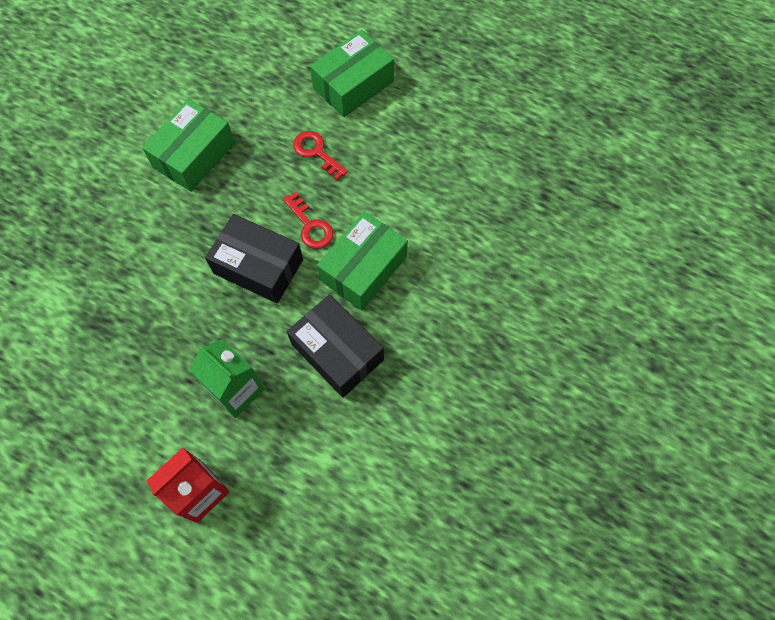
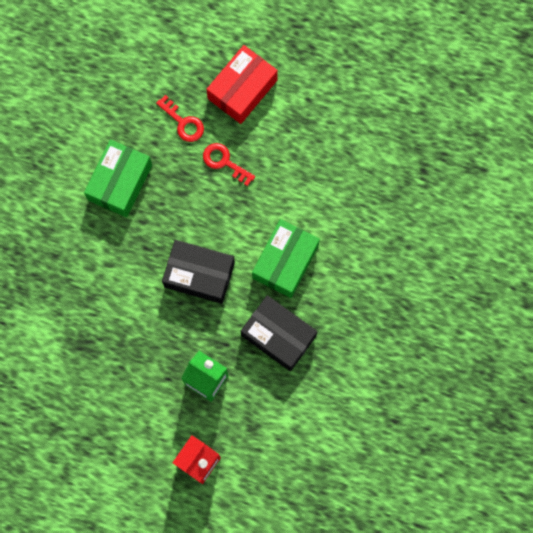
camera: 10 degrees left, 10 degrees up
red key [283,192,333,249] -> red key moved to [156,95,204,142]
green box [310,30,394,117] -> red box [206,45,278,124]

